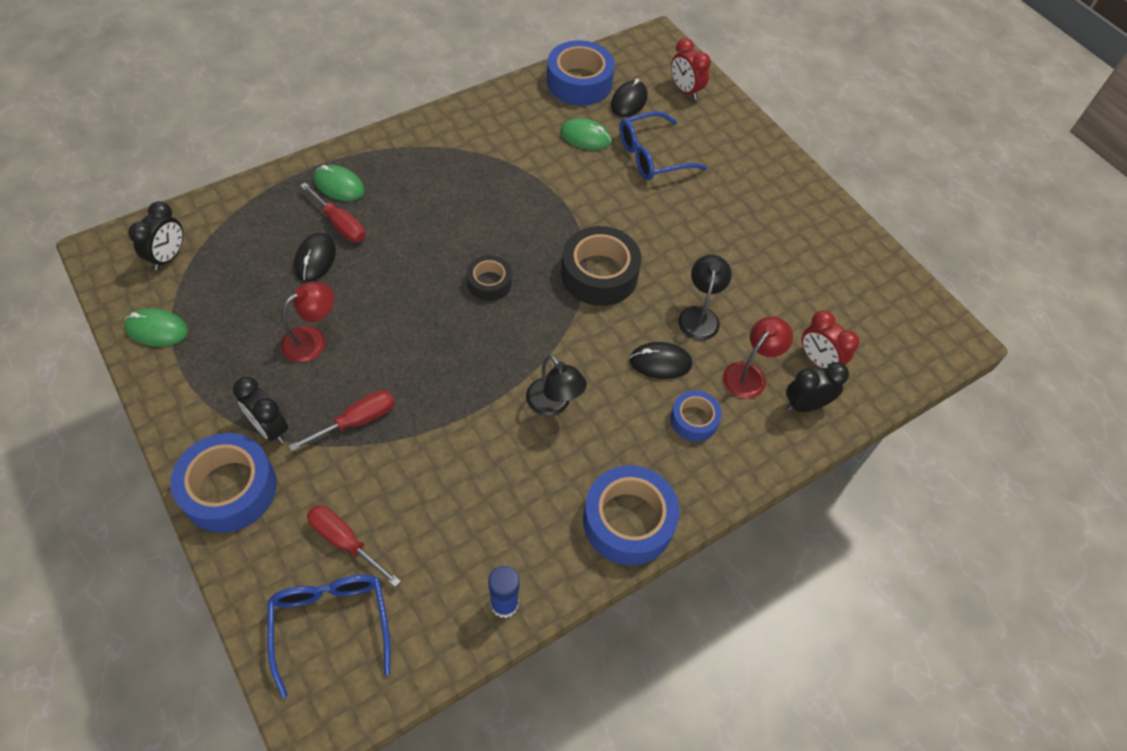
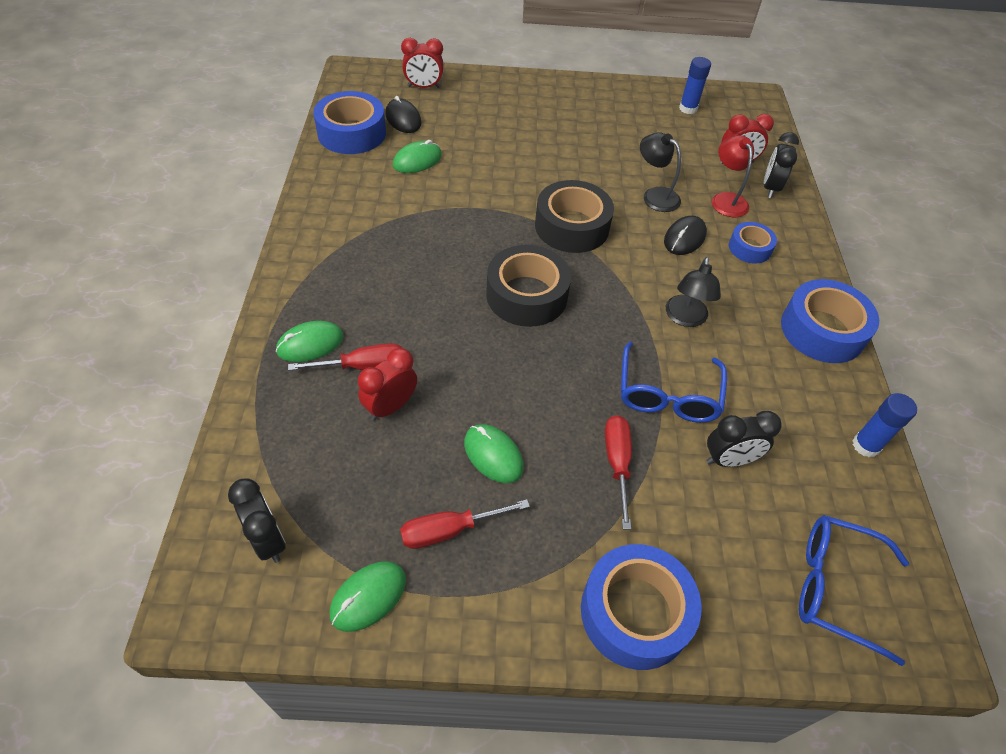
camera: 55 degrees left, 5 degrees down
black clock [233,377,288,443] -> black clock moved to [706,411,782,467]
red lamp [281,282,334,362] -> green mouse [464,424,524,484]
black mouse [294,233,336,282] -> red clock [358,348,417,421]
red screwdriver [307,505,401,587] -> red screwdriver moved to [400,499,530,549]
black tape [467,255,512,301] -> black tape [486,245,571,327], size x1.77
black lamp [526,355,587,416] -> black lamp turned 105 degrees clockwise [666,257,721,327]
blue glasses [619,111,708,180] -> blue glasses moved to [621,341,727,423]
none -> blue glue stick [679,57,711,114]

